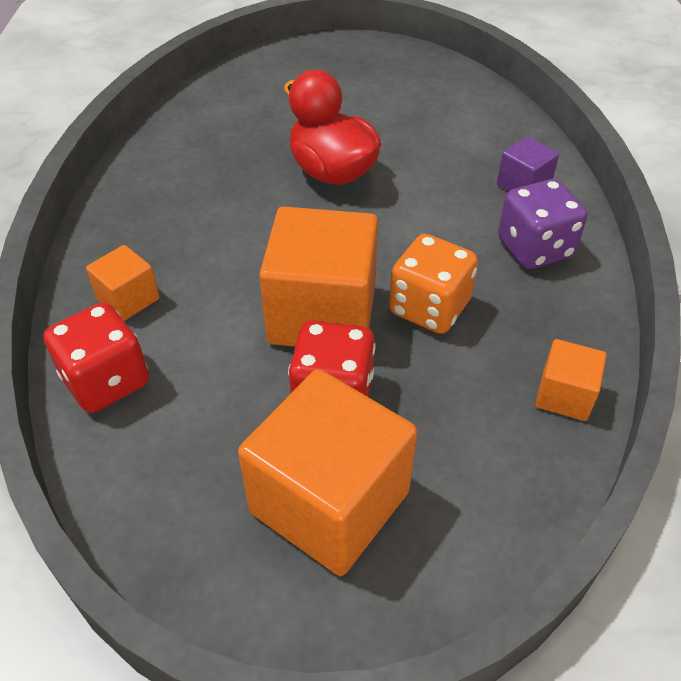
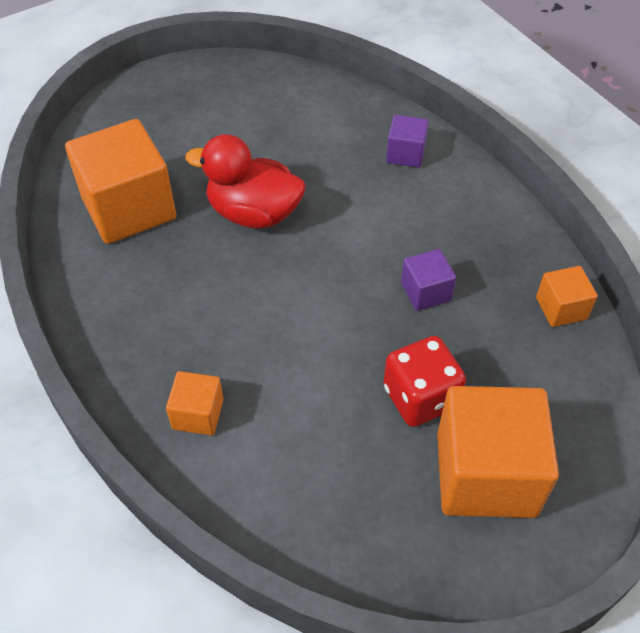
camera: 35 degrees left, 5 degrees up
red dice [43,302,149,413] -> none
orange cube [259,207,378,347] -> orange cube moved to [65,119,176,244]
orange dice [389,234,478,334] -> purple cube [401,249,456,311]
purple dice [498,179,587,269] -> none

